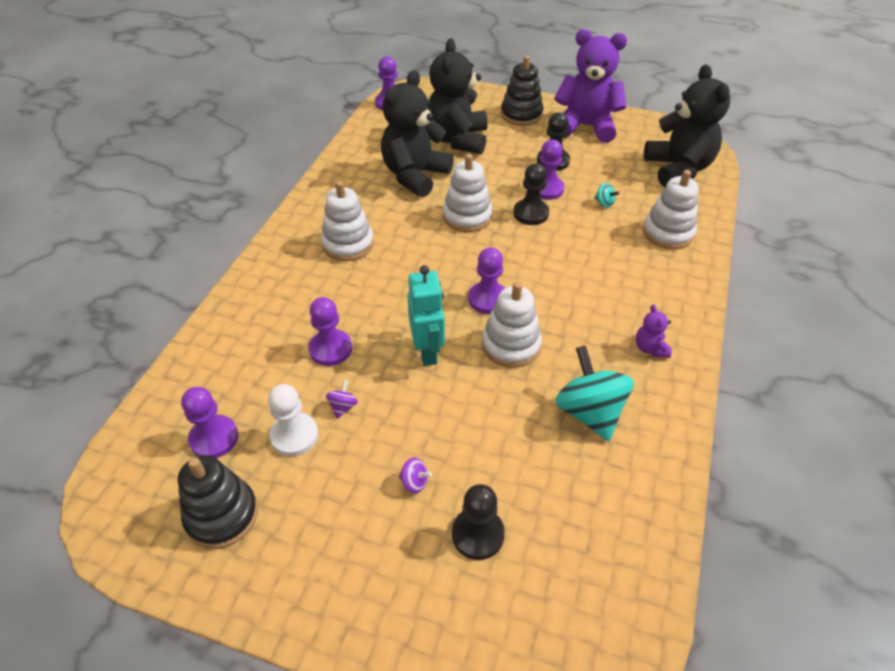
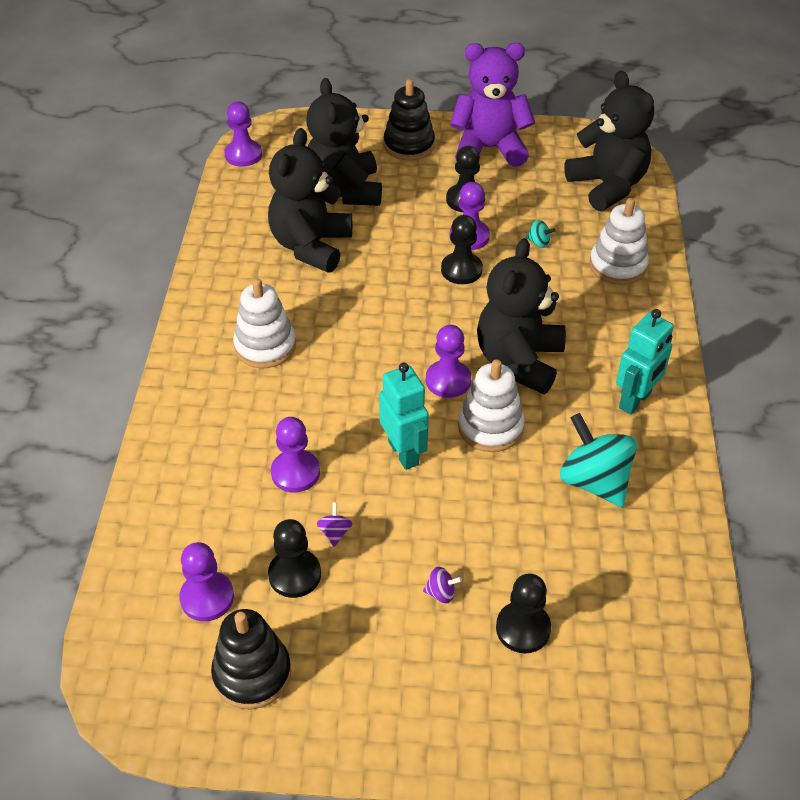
camera: 15 degrees left, 0 degrees up
white pawn [268,384,318,456] -> black pawn [268,519,321,598]
white stacking toy [443,154,493,232] -> none
purple teddy bear [636,304,672,358] -> turquoise robot [616,309,674,415]
none -> black teddy bear [477,238,566,394]

